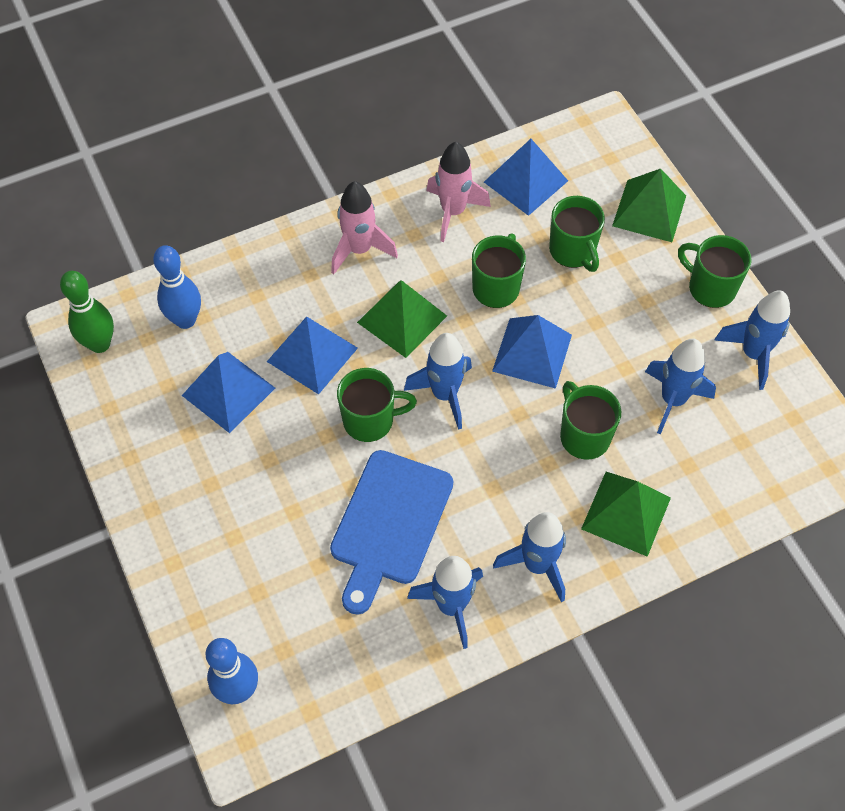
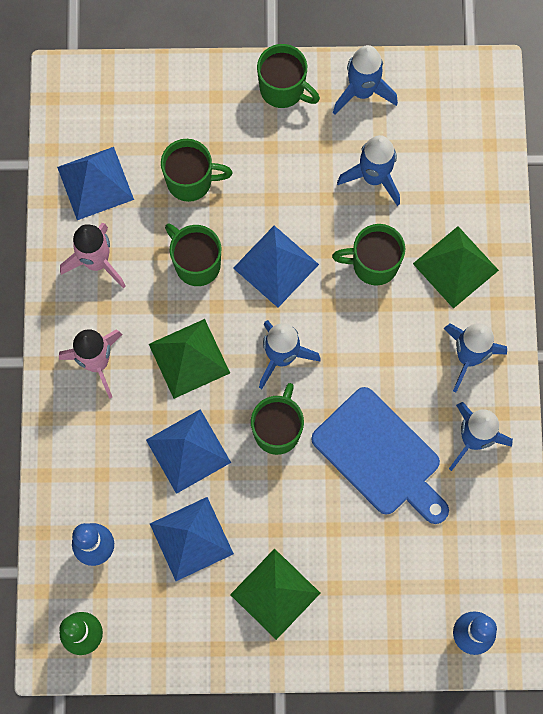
camera: 65 degrees left, 15 degrees up
green pyramid [612,168,686,242] -> green pyramid moved to [230,549,320,640]
green mug [678,235,751,308] -> green mug turned 120 degrees counterclockwise [257,44,320,108]

